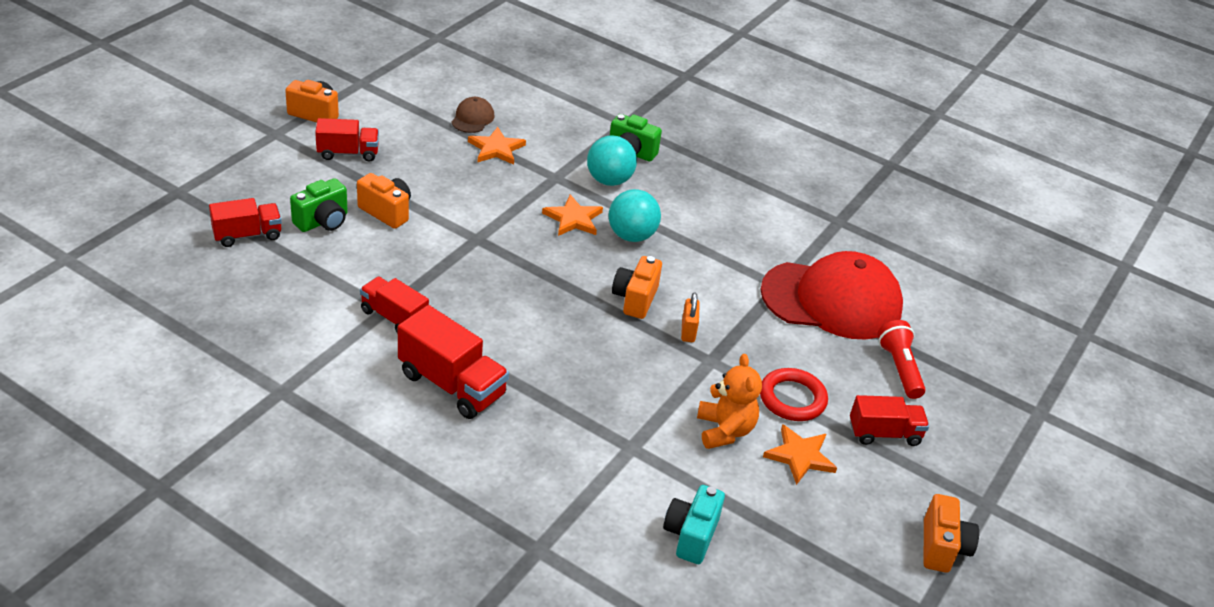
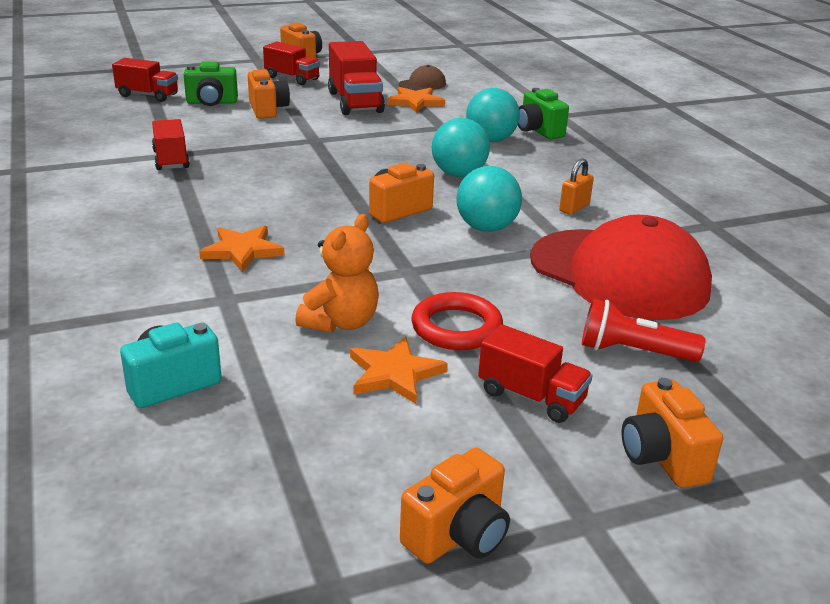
camera: 40 degrees right, 10 degrees down
red truck [398,305,509,419] -> red truck moved to [328,41,385,115]
orange star [542,194,603,236] -> orange star moved to [199,226,285,272]
orange padlock [681,293,700,342] -> orange padlock moved to [559,159,594,215]
red flashlight [877,320,926,399] -> red flashlight turned 105 degrees counterclockwise [582,298,705,362]
none -> turquoise ball [456,166,522,232]
none -> orange camera [621,378,723,488]

